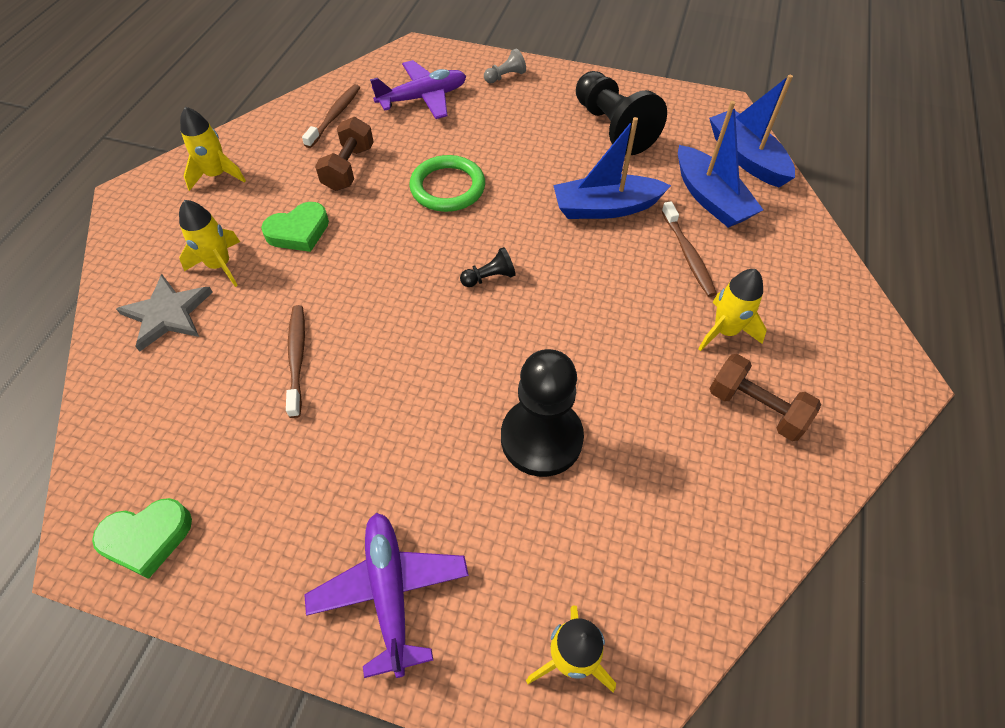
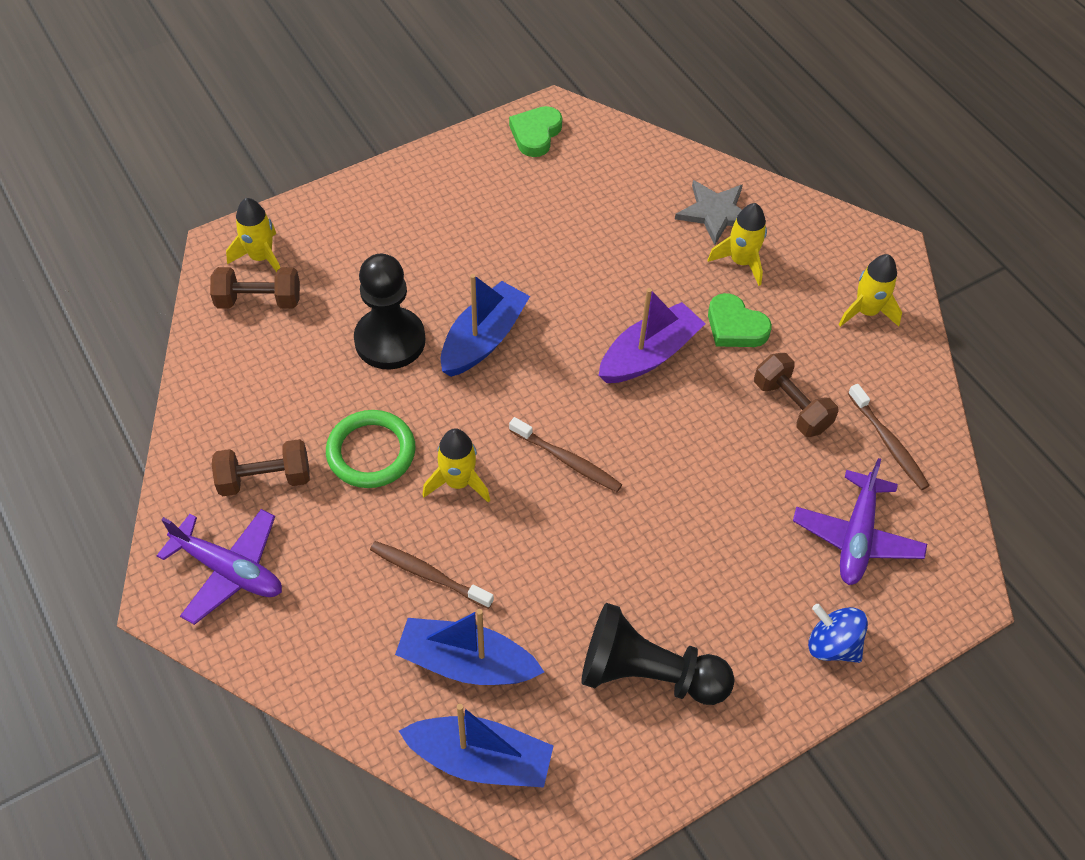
camera: 130 degrees right, 0 degrees up
green heart [261,202,329,252] -> green heart turned 60 degrees counterclockwise [708,293,772,347]
brown toothbrush [286,305,305,418] -> brown toothbrush moved to [509,417,622,492]
purple plane [304,513,469,678] -> purple plane moved to [156,509,282,625]
green ring [409,155,485,212] -> green ring moved to [326,410,416,488]
black pawn [460,247,516,287] -> none
grey pawn [484,48,526,83] -> blue spinning top [808,604,868,663]
blue boat [553,117,671,219] -> blue boat moved to [441,274,530,377]
yellow rocket [699,269,767,351] -> yellow rocket moved to [422,428,490,503]
none -> brown dumbbell [210,267,300,309]
none -> purple boat [599,288,705,383]

